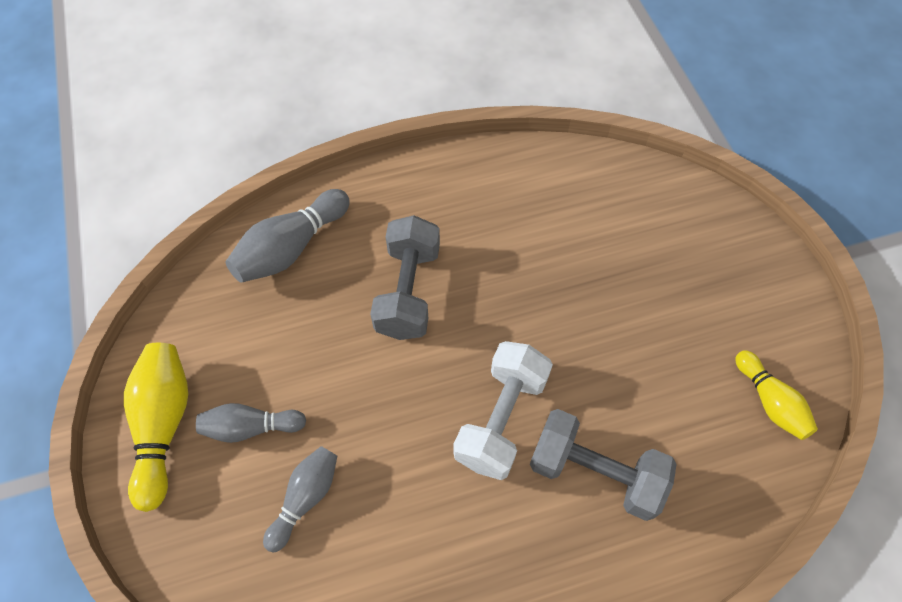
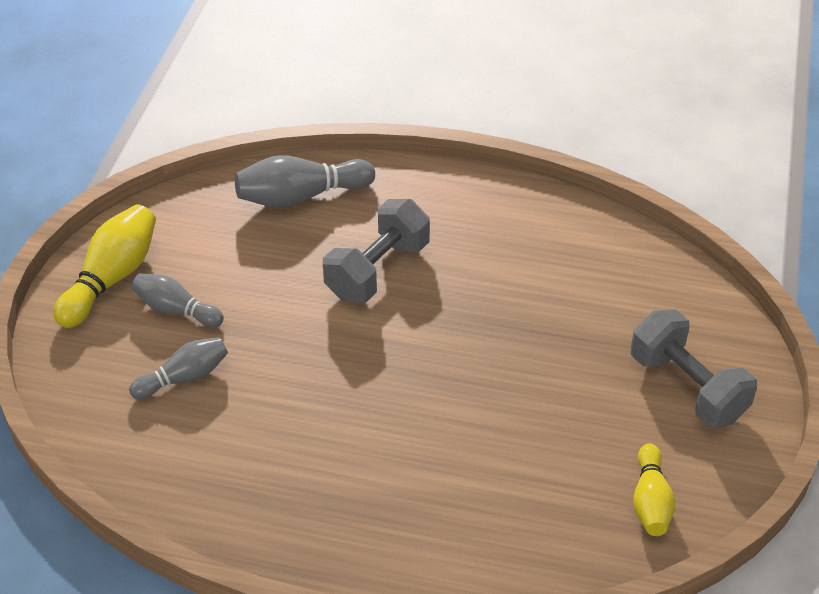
camera: 30 degrees right, 15 degrees down
white dumbbell [453,341,553,480] -> none
grey dumbbell [530,409,677,521] -> grey dumbbell moved to [631,309,757,427]

